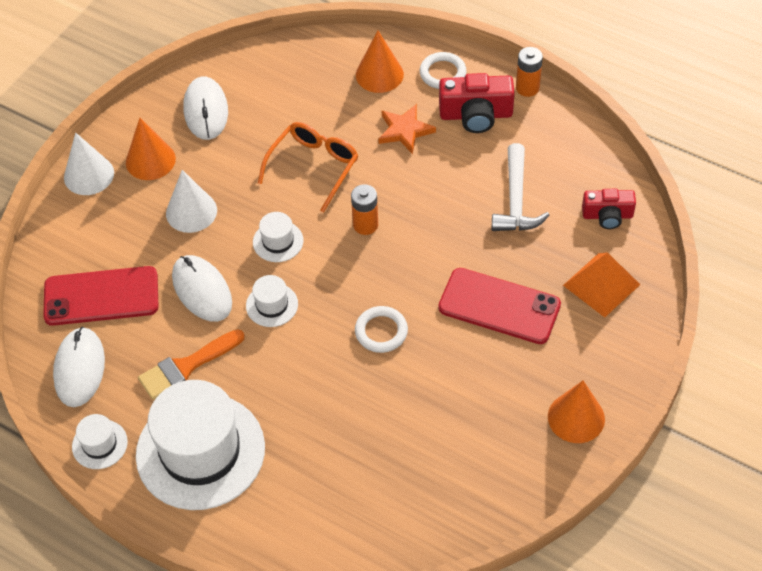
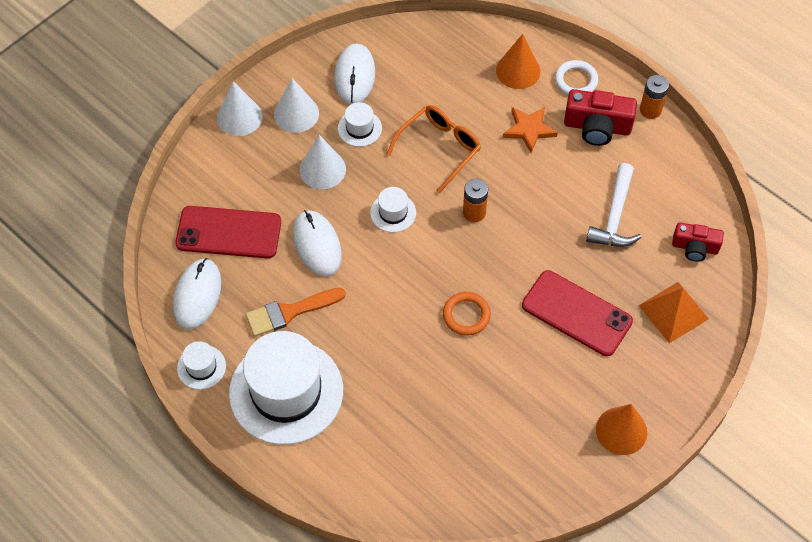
camera: 10 degrees right, 5 degrees up
orange cone [126,118,176,180] -> white cone [274,78,319,133]
white hat [246,275,298,327] -> white hat moved to [338,102,382,147]
white ring [355,306,408,353] -> orange ring [443,292,491,336]

